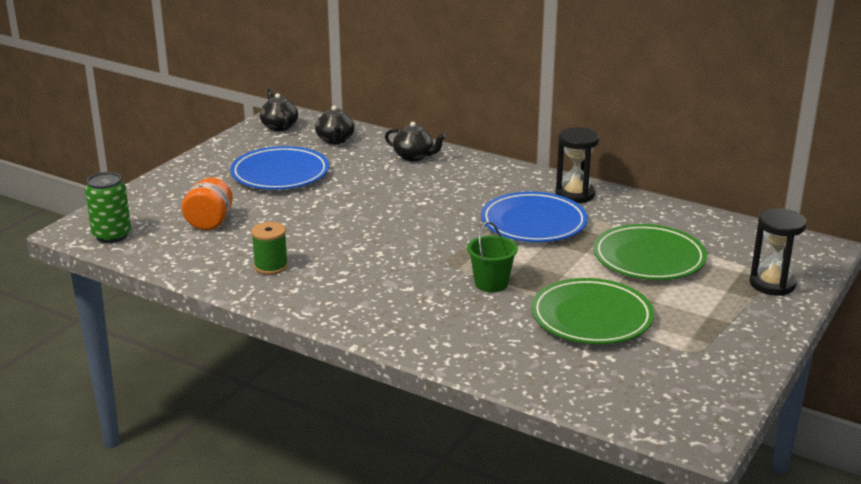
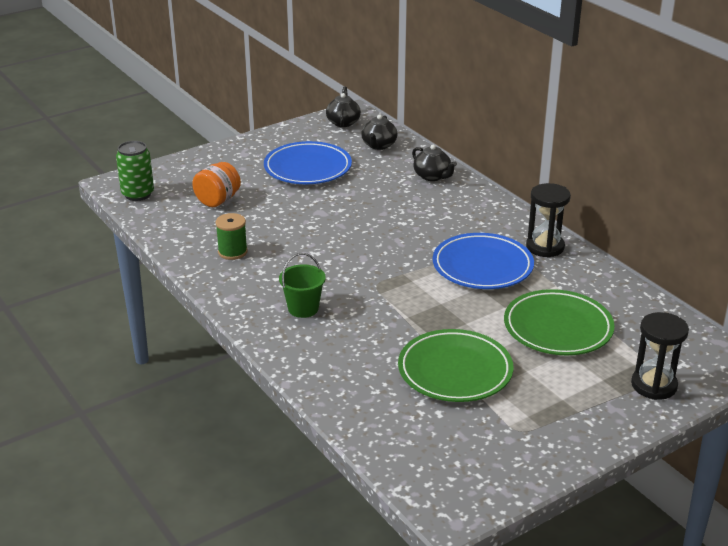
camera: 25 degrees right, 5 degrees up
green bucket [467,221,518,292] -> green bucket moved to [279,253,326,318]

